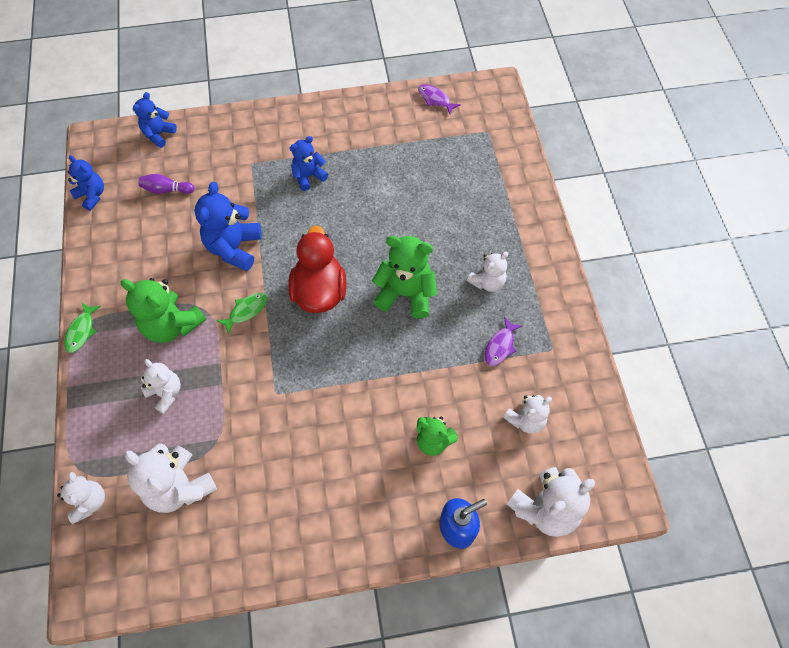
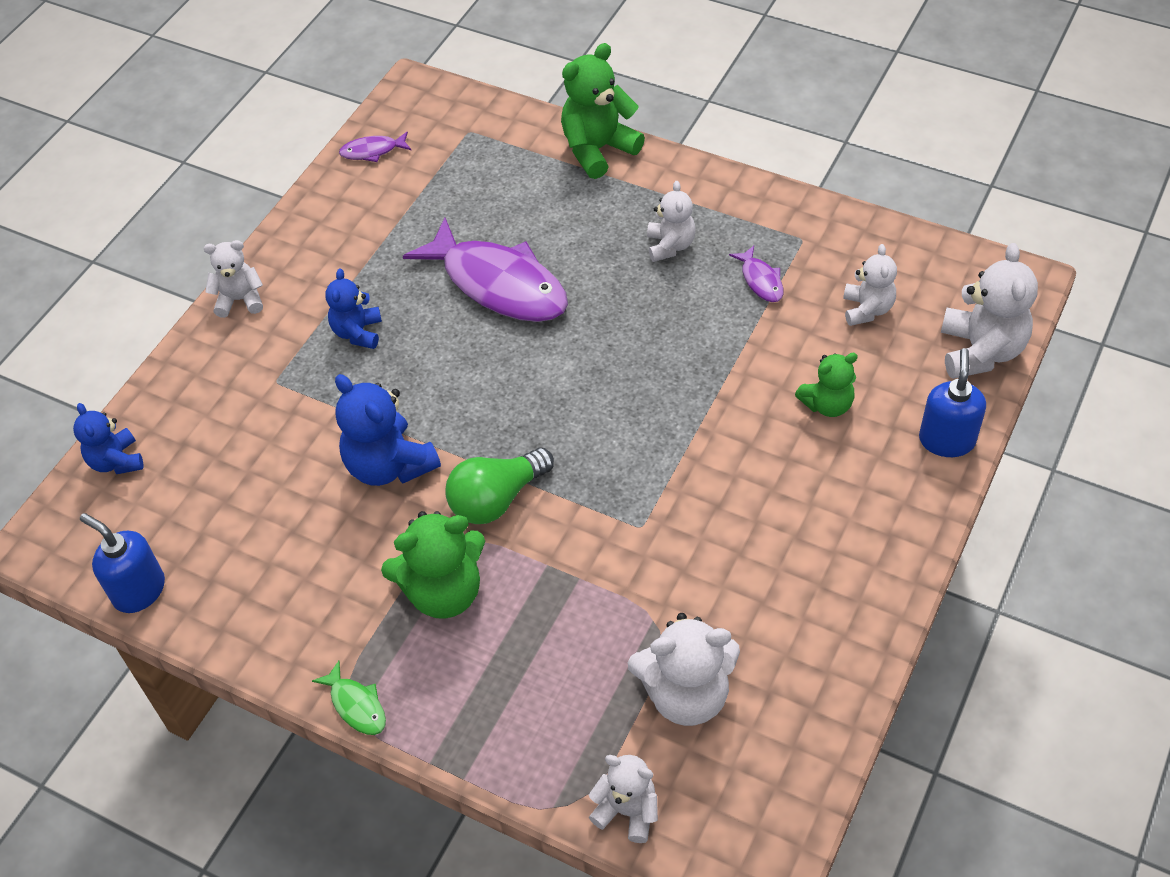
camera: 50 degrees left, 10 degrees down
blue teddy bear [68,155,104,211] -> blue soap dispenser [80,513,165,613]
purple bowling pin [138,174,195,194] -> none
white teddy bear [141,359,181,414] -> white teddy bear moved to [204,240,263,318]
green fish [216,293,268,335] -> green light bulb [445,447,554,524]
red duck [288,225,347,313] -> none
green teddy bear [372,236,437,319] -> green teddy bear moved to [561,43,645,179]
none -> purple fish [403,218,568,322]

